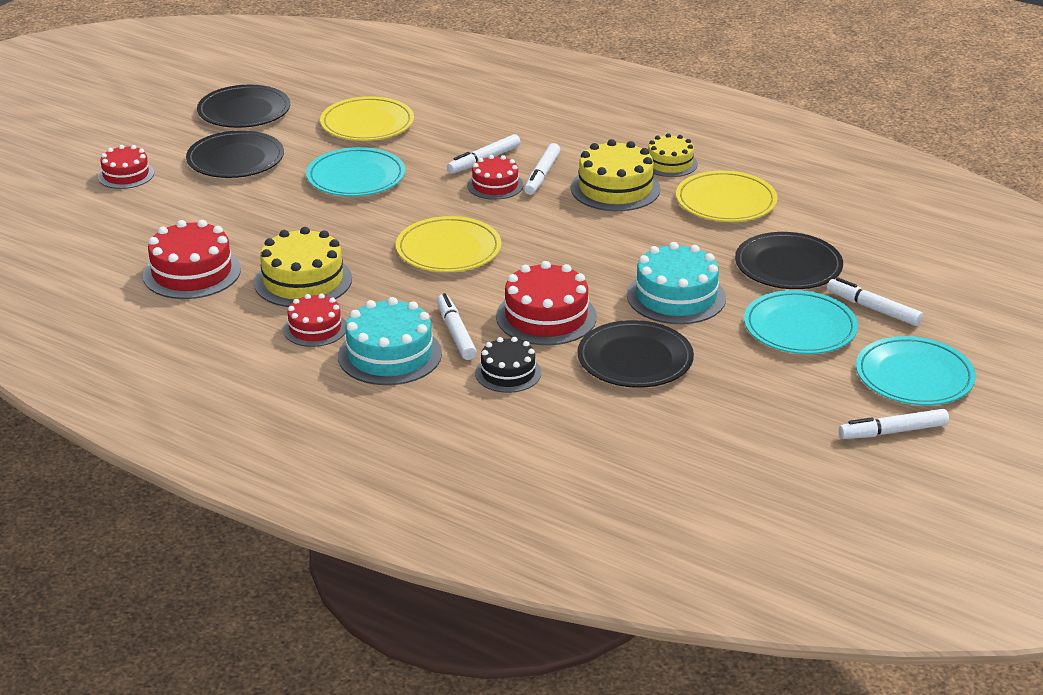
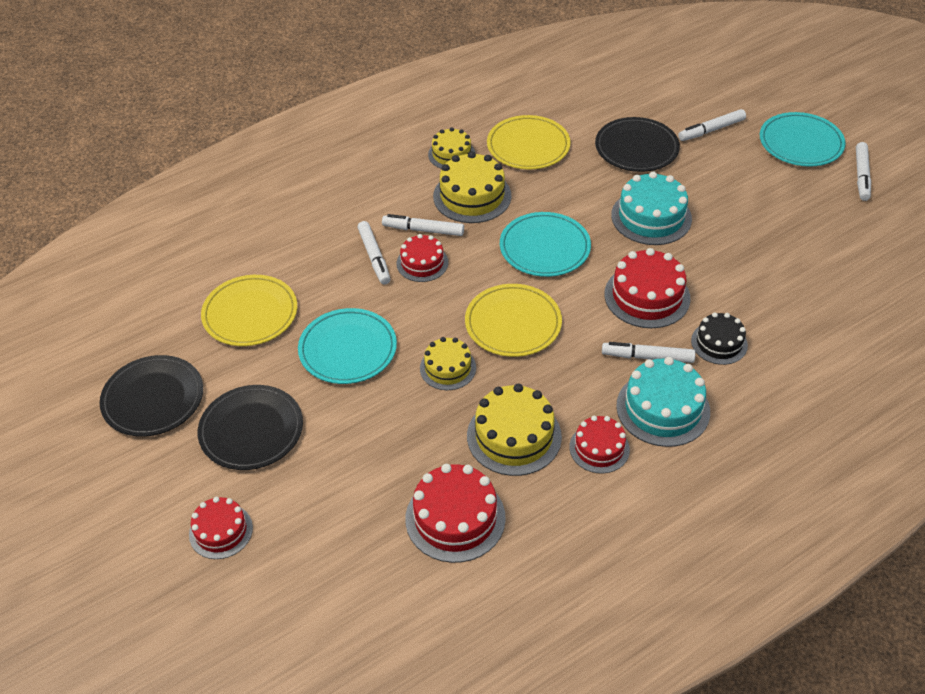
camera: 65 degrees left, 15 degrees up
white marker [524,143,560,195] -> white marker turned 150 degrees clockwise [382,214,464,236]
black plate [577,320,694,388] -> none
turquoise plate [744,290,858,354] -> turquoise plate moved to [500,212,591,277]
none -> yellow cake [420,337,476,390]

